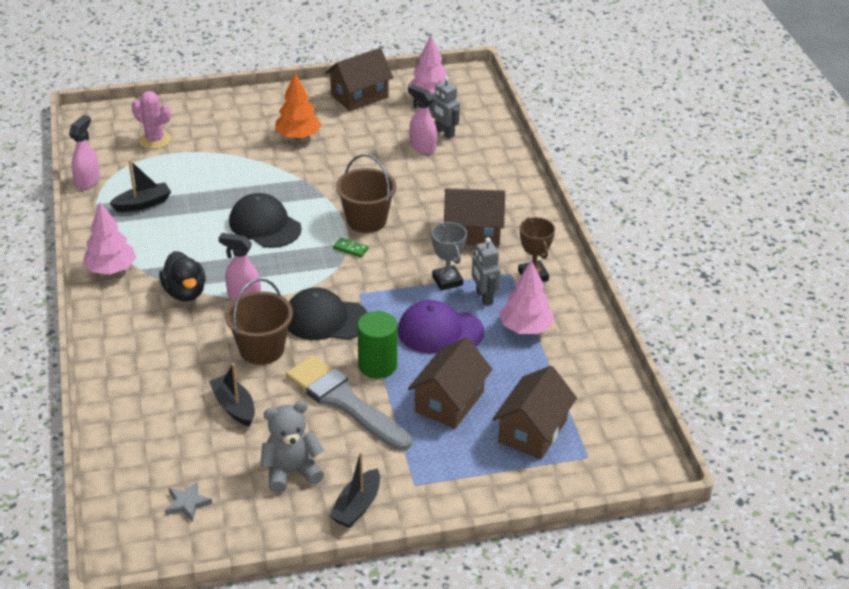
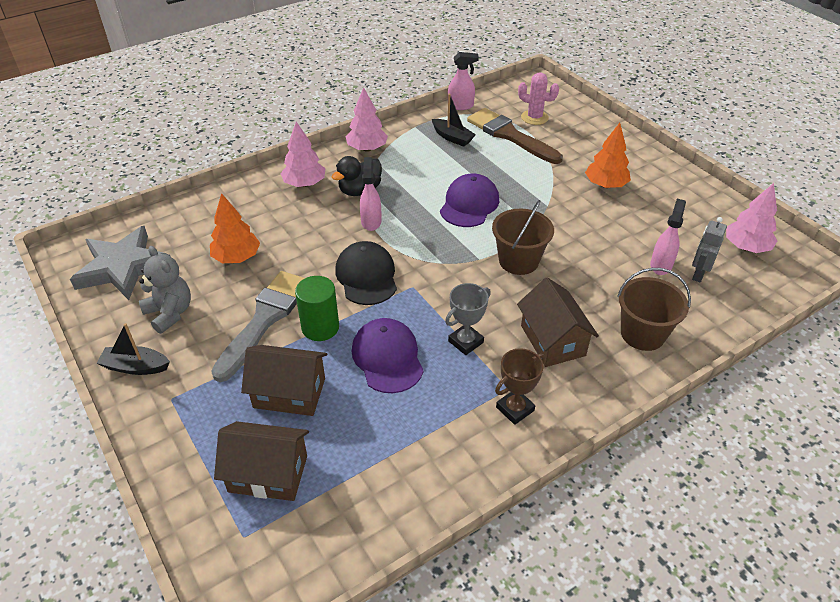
camera: 70 degrees right, 5 degrees up
pink cactus [132,91,171,149] -> pink cactus turned 75 degrees counterclockwise [518,73,559,125]
grey star [165,482,212,522] -> grey star [70,226,171,300], size x2.49
black boat [209,363,255,427] -> orange tree [210,193,260,263]
brown bucket [225,278,293,365] -> brown bucket moved to [617,268,691,351]
black cap [229,193,302,248] -> purple cap [440,174,499,227]
brown house [325,48,393,111] -> none
green domino [333,237,368,257] -> none
grey robot [472,237,501,306] -> none
pink tree [499,260,554,334] -> pink tree moved to [280,122,326,187]
none -> brown brush [467,108,563,164]

